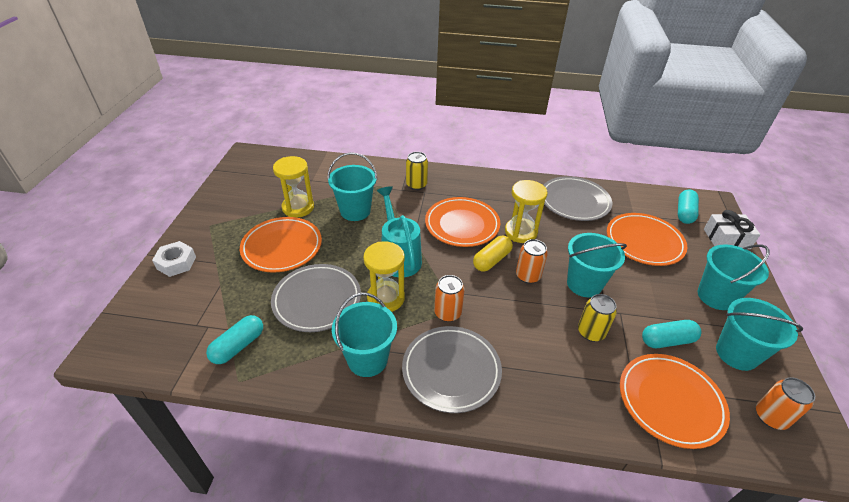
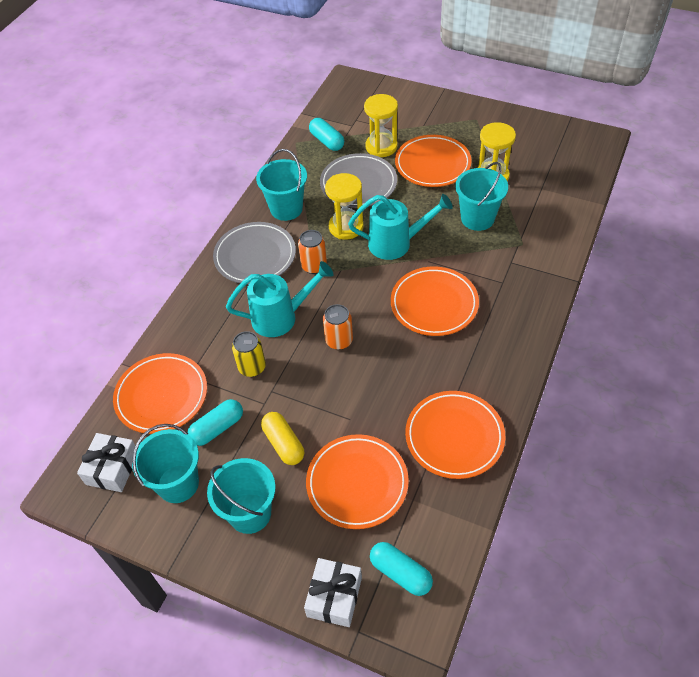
camera: 110 degrees right, 10 degrees up
white nut [152,241,196,277] -> none
yellow can [406,152,428,190] -> none
yellow capsule [473,236,513,272] -> yellow capsule moved to [261,412,304,465]
yellow hourglass [505,180,547,243] -> yellow hourglass moved to [364,94,398,157]
grey plate [544,176,612,221] -> orange plate [405,391,505,479]
turquoise bucket [567,233,627,297] -> none
turquoise capsule [642,320,701,348] -> turquoise capsule turned 45 degrees clockwise [187,399,243,446]
orange can [756,377,815,430] -> white gift [77,433,136,492]
none -> turquoise watering can [226,261,333,337]

